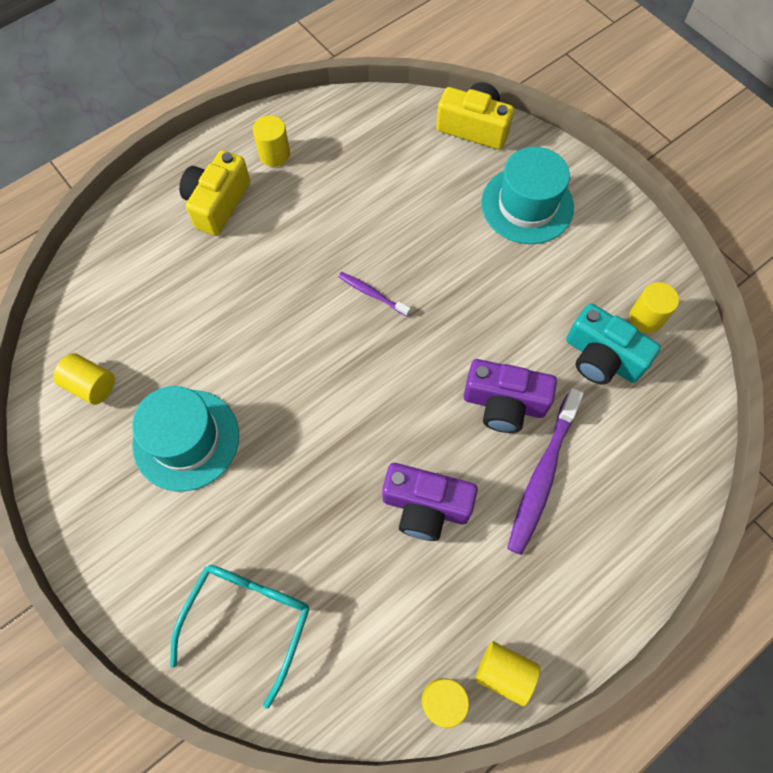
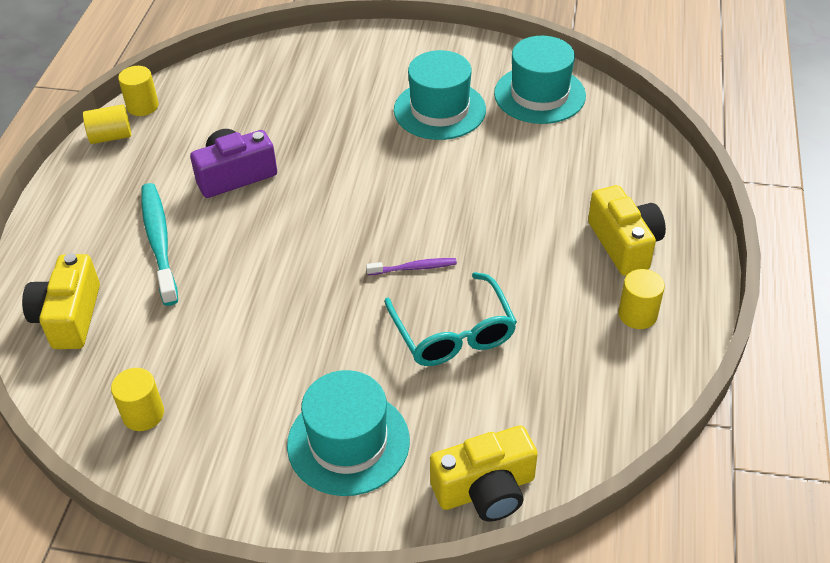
camera: 140 degrees right, 20 degrees down
yellow cylinder [53,353,115,405] -> turquoise hat [494,36,586,124]
turquoise glasses [170,565,310,709] -> turquoise glasses moved to [384,272,517,366]
purple camera [464,359,557,433] -> none
purple toothbrush [507,388,584,555] -> turquoise toothbrush [141,183,178,306]
turquoise camera [566,303,661,385] -> none
none -> yellow camera [22,253,100,349]

